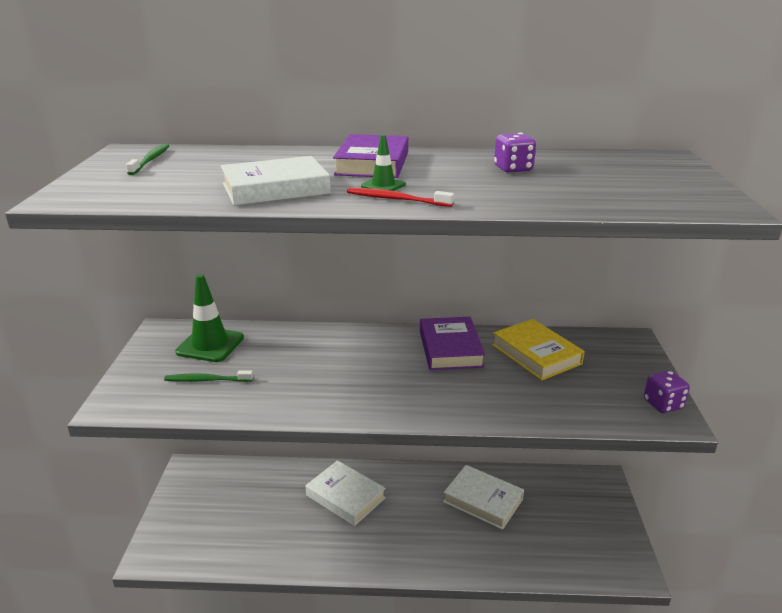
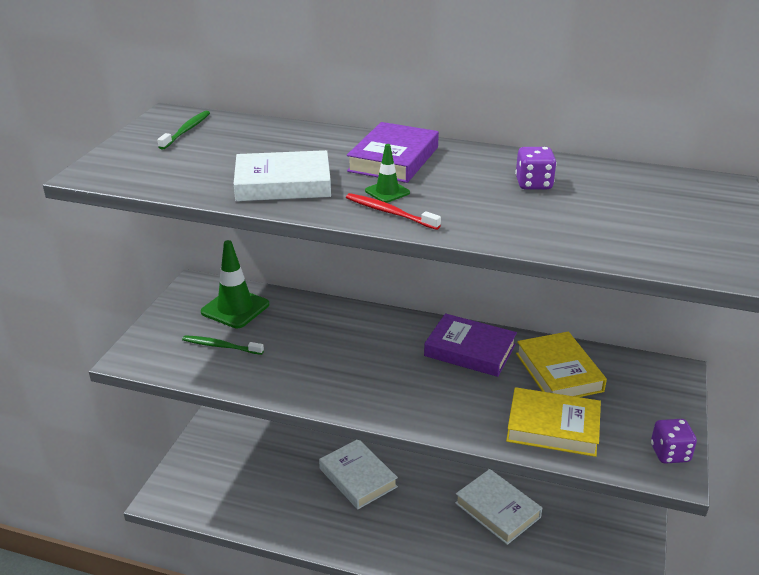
camera: 15 degrees right, 5 degrees up
purple book [420,317,485,370] -> purple book turned 75 degrees counterclockwise [424,313,517,377]
none -> yellow book [506,387,601,457]

